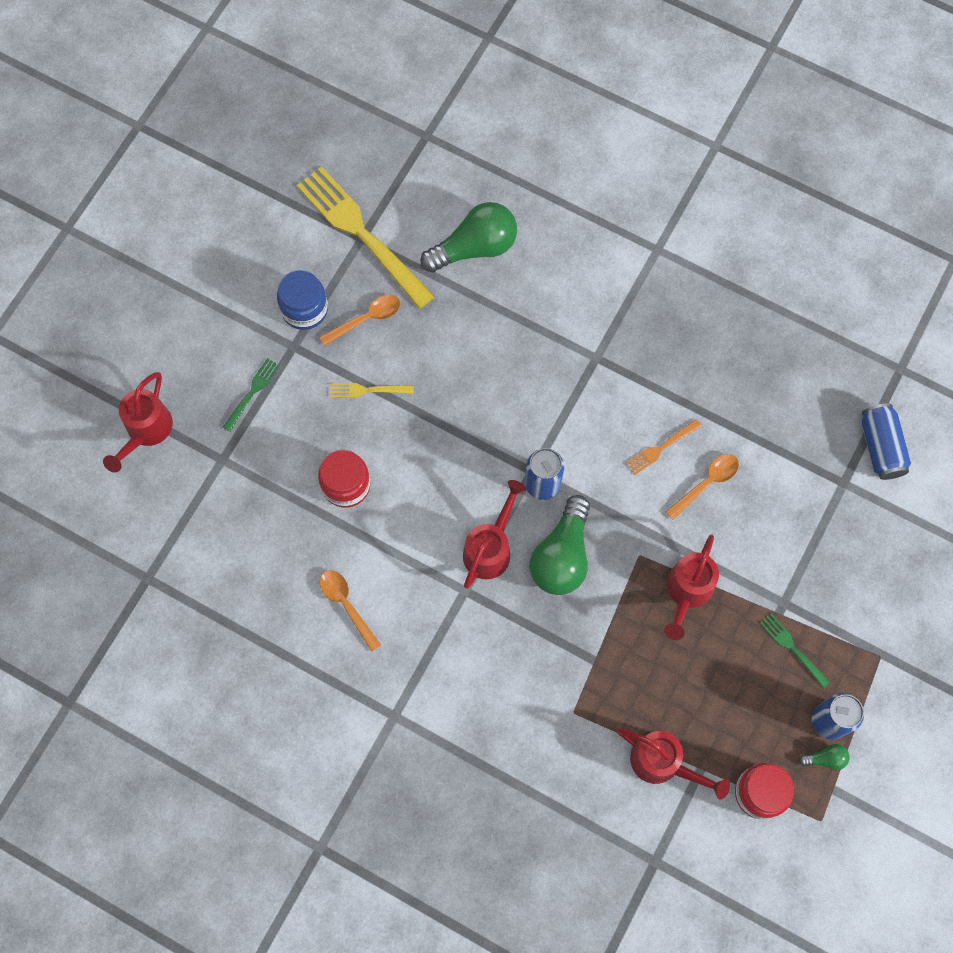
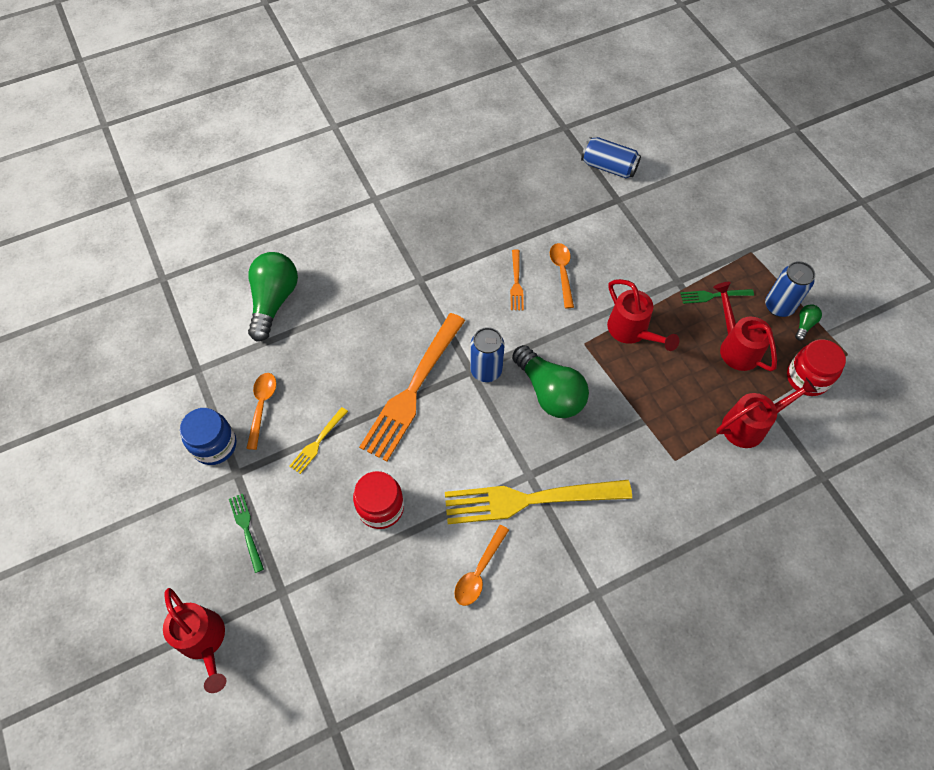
camera: 55 degrees left, 10 degrees down
yellow fork [297,167,435,309] -> yellow fork moved to [445,480,632,524]
orange spoon [320,570,381,652] -> orange spoon turned 60 degrees counterclockwise [454,525,509,606]
red watering can [463,480,526,589] -> red watering can moved to [713,282,777,372]
none -> orange fork [359,313,465,462]

